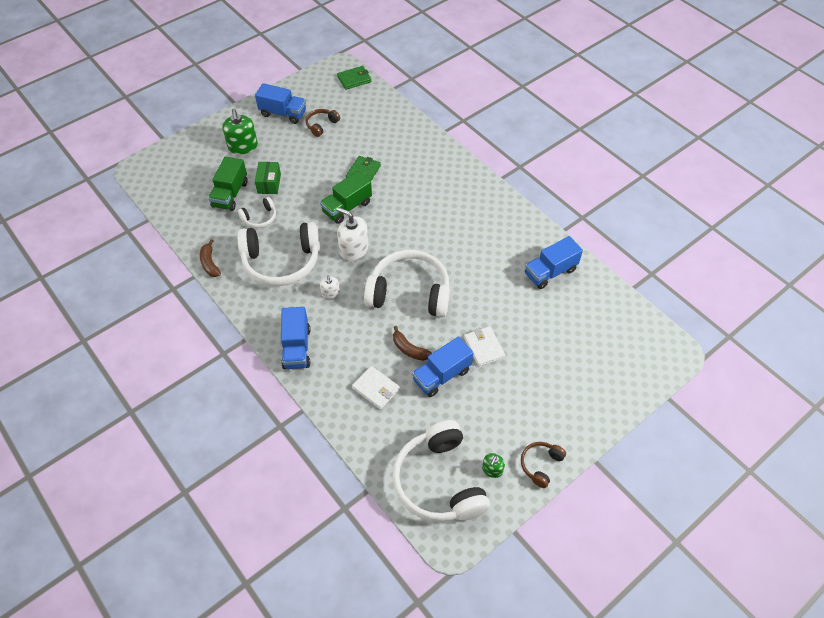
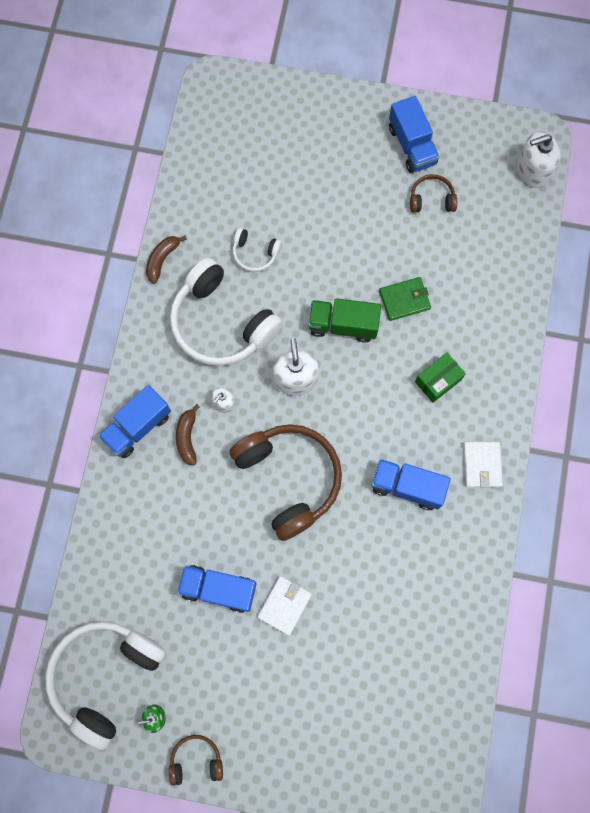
camera: 50 degrees right, 20 degrees up
green truck [208,156,248,211] -> none
green soap dispenser [222,109,258,154] -> none
green box [255,162,281,194] -> green box moved to [415,353,466,403]
green wallet [337,66,371,90] -> white soap dispenser [516,132,561,188]
white wallet [352,366,400,409] -> white wallet moved to [463,442,503,488]
white headphones [364,250,450,317] -> brown headphones [229,424,342,541]
brown banana [393,326,432,361] -> brown banana moved to [176,404,200,466]
blue truck [525,236,583,289] -> blue truck moved to [371,459,451,510]

